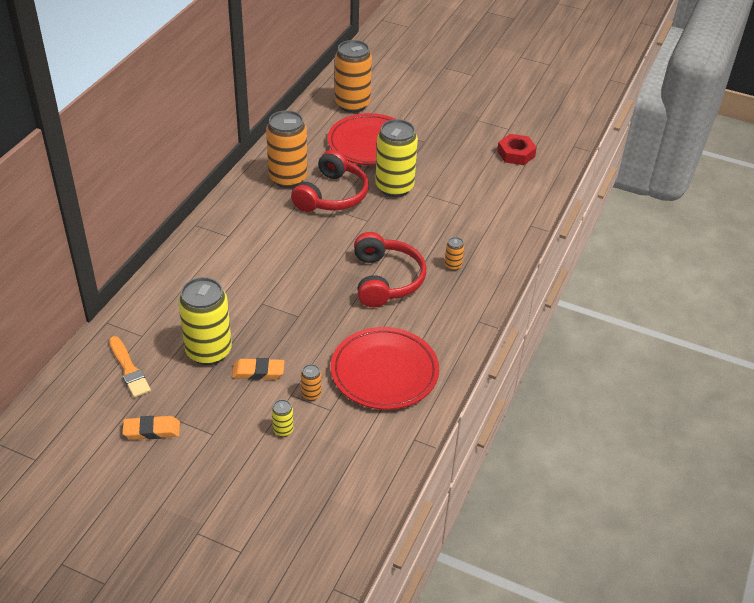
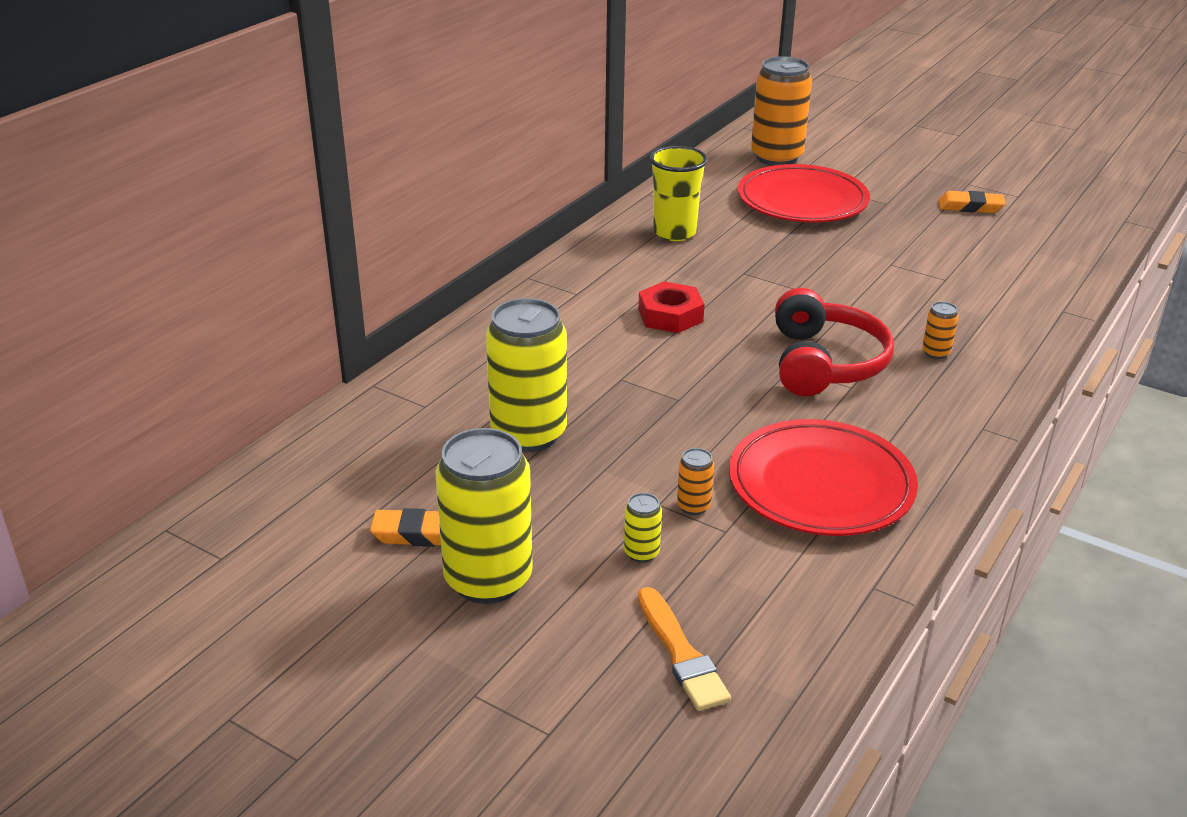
camera: 10 degrees right, 10 degrees down
orange brush [109,336,151,398] -> orange brush moved to [638,587,731,711]
orange eraser [232,358,285,380] -> orange eraser moved to [938,191,1006,213]
orange can [266,110,308,188] -> yellow cup [649,146,708,241]
red headphones [291,150,369,212] -> none
yellow can [375,119,418,197] -> yellow can moved to [435,428,533,604]
red nut [497,134,537,165] -> red nut moved to [638,281,704,333]

